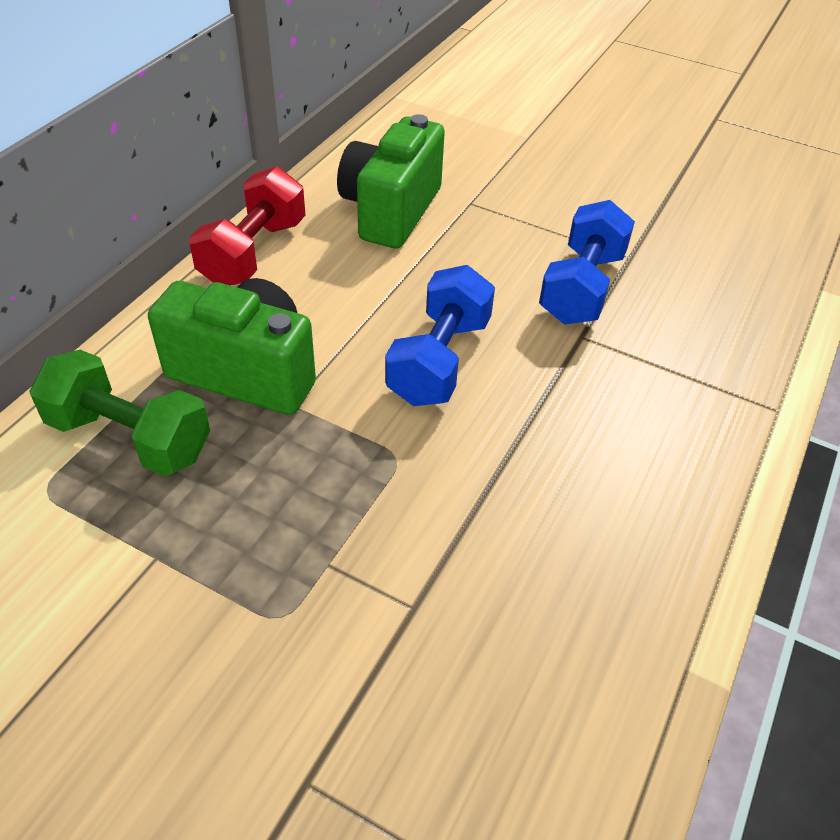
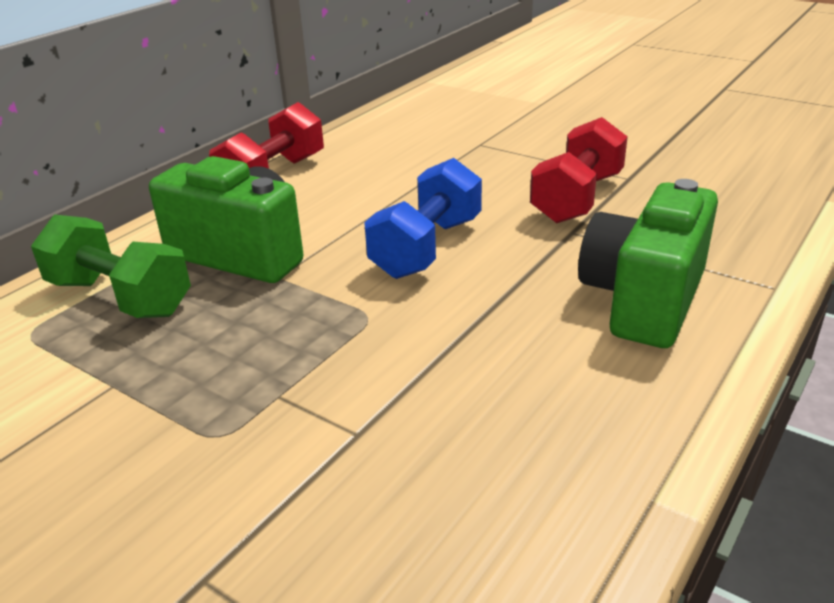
camera: 10 degrees right, 15 degrees down
green camera [337,114,445,249] -> green camera moved to [578,179,718,348]
blue dumbbell [539,200,635,325] -> red dumbbell [530,117,628,223]

